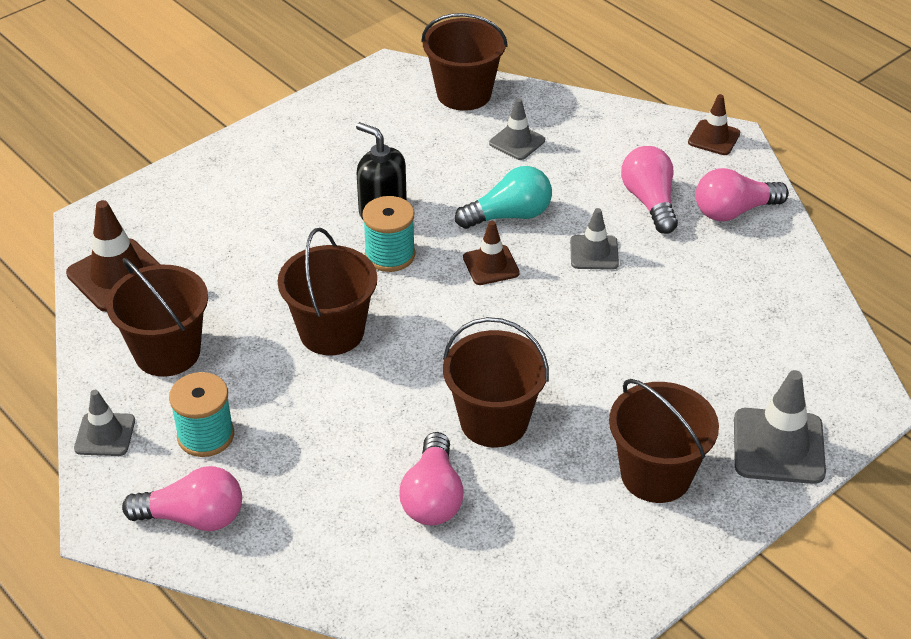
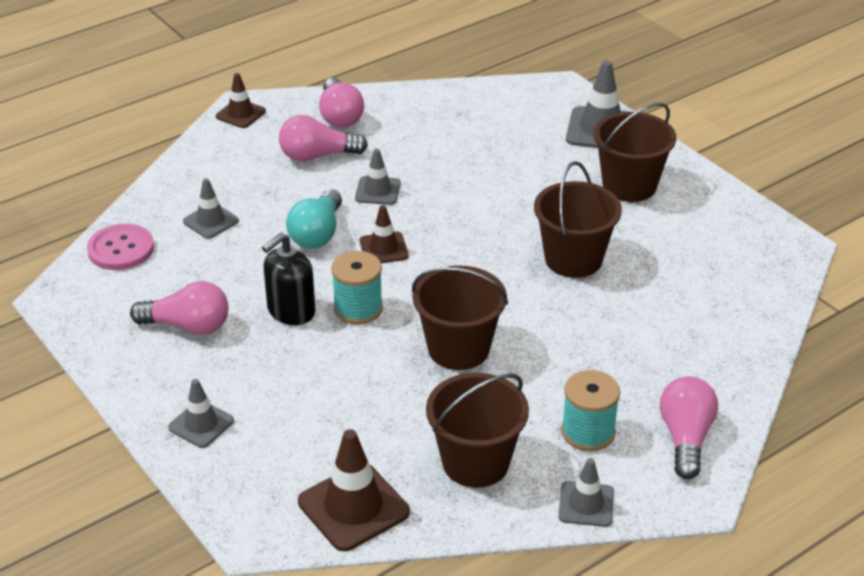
camera: 85 degrees left, 5 degrees down
pink light bulb [399,432,464,525] -> pink light bulb moved to [130,281,229,335]
brown bucket [421,13,508,111] -> pink button [87,224,154,270]
turquoise light bulb [455,166,552,229] -> turquoise light bulb turned 150 degrees counterclockwise [286,189,342,249]
none -> grey traffic cone [168,379,234,448]

